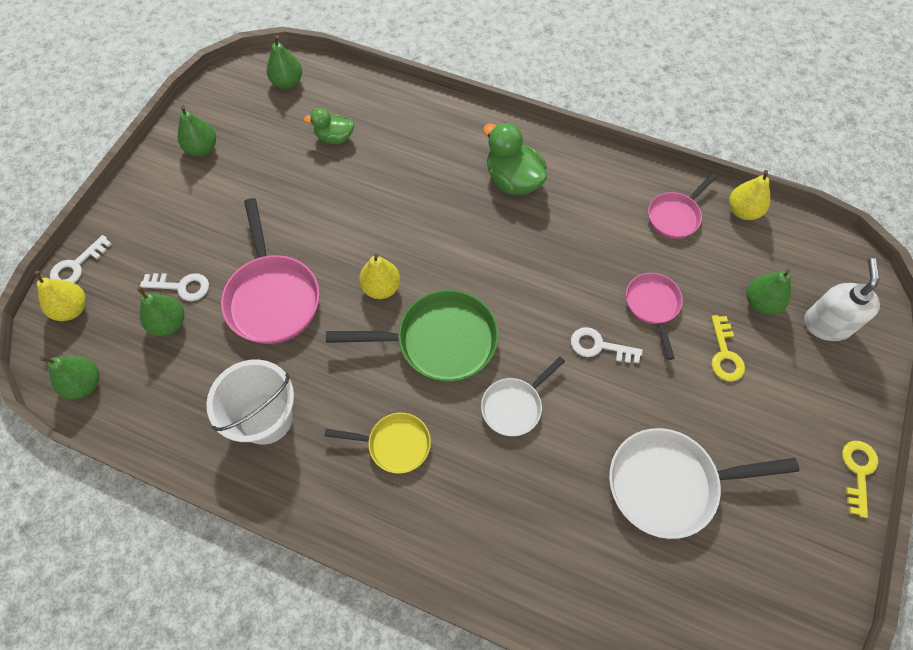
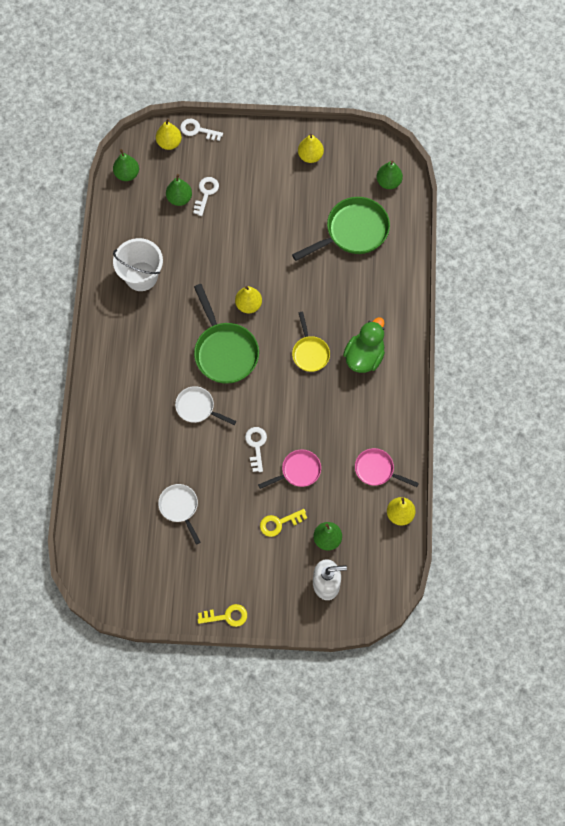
camera: 70 degrees right, 5 degrees up
white key [140,273,209,301] -> white key turned 150 degrees counterclockwise [193,177,219,216]
green pear [178,105,216,156] -> yellow pear [298,134,324,163]
pink pan [221,198,320,344] -> none
green duck [304,108,354,144] -> green pan [292,197,390,261]
yellow pan [324,413,431,474] -> yellow pan moved to [292,312,330,372]
white pan [609,428,799,539] -> white pan [158,484,201,545], size x0.58

